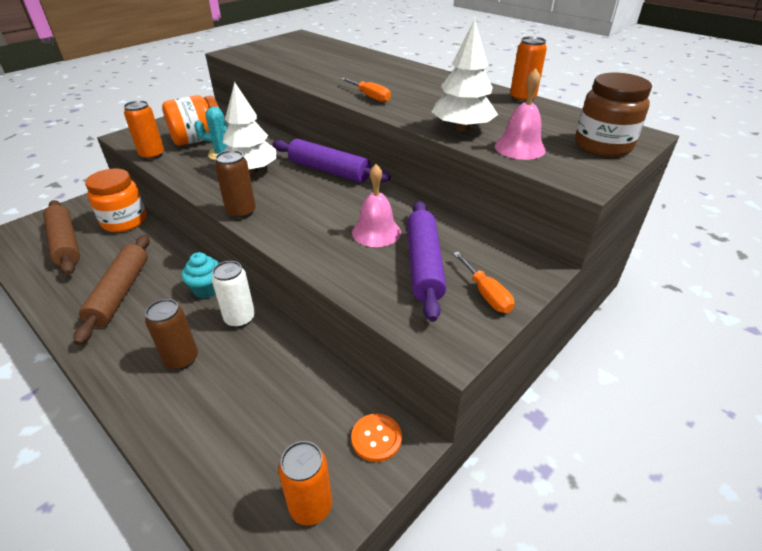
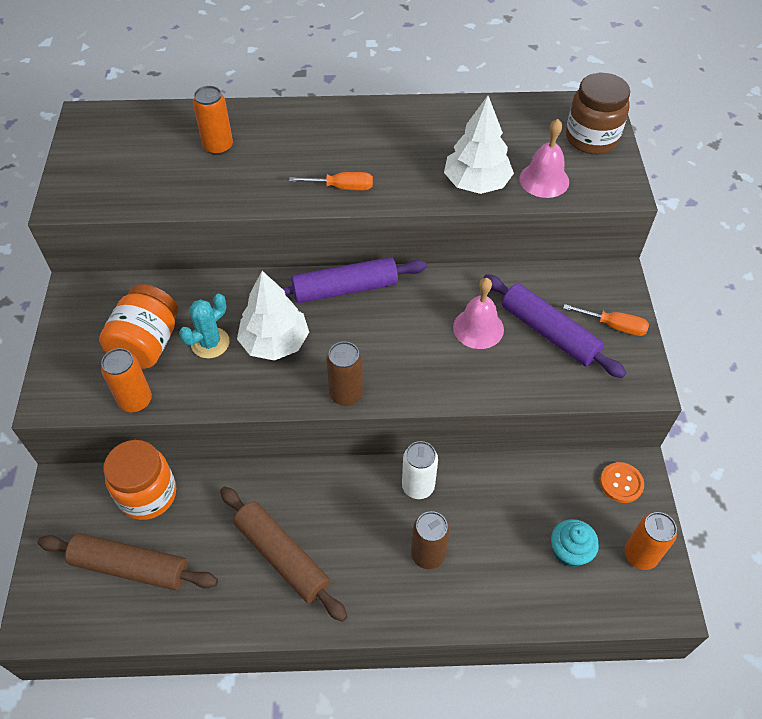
camera: 45 degrees left, 15 degrees up
turquoise cupcake [181,252,219,298] -> turquoise cupcake moved to [551,519,599,567]
orange can [510,36,547,103] -> orange can moved to [193,86,233,155]

